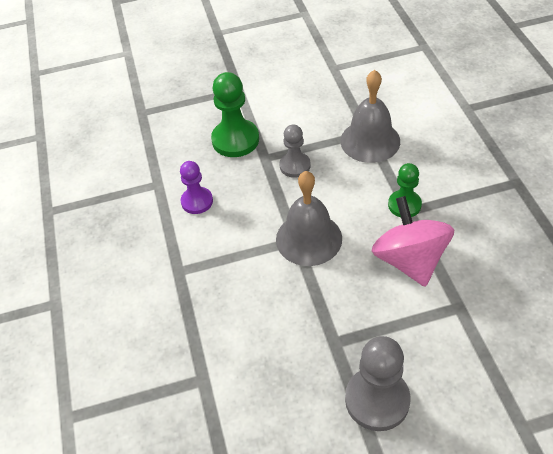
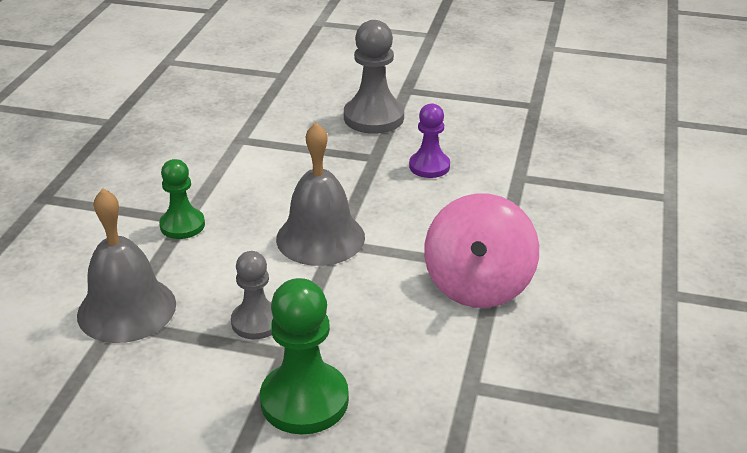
camera: 155 degrees left, 15 degrees down
purple pawn [180,161,213,214] -> purple pawn moved to [409,103,450,178]
pink spinning top [372,196,454,287] -> pink spinning top moved to [424,194,539,308]

